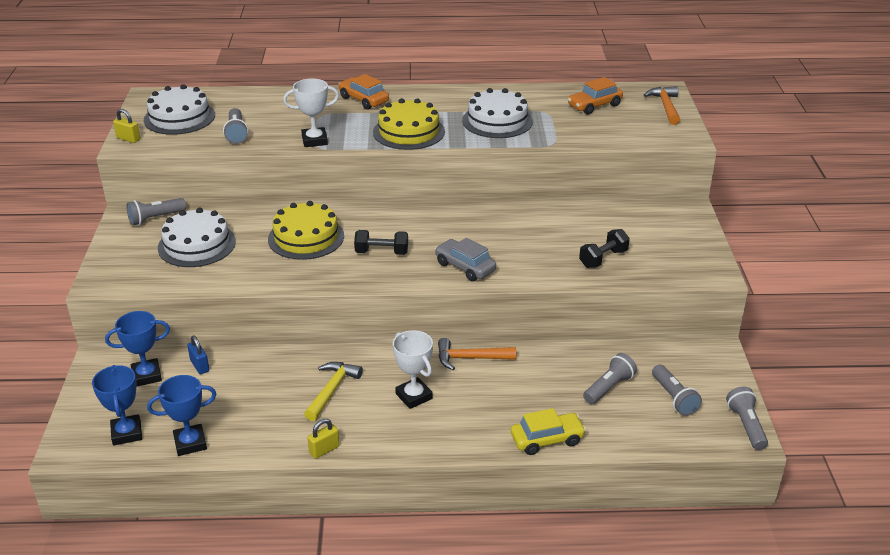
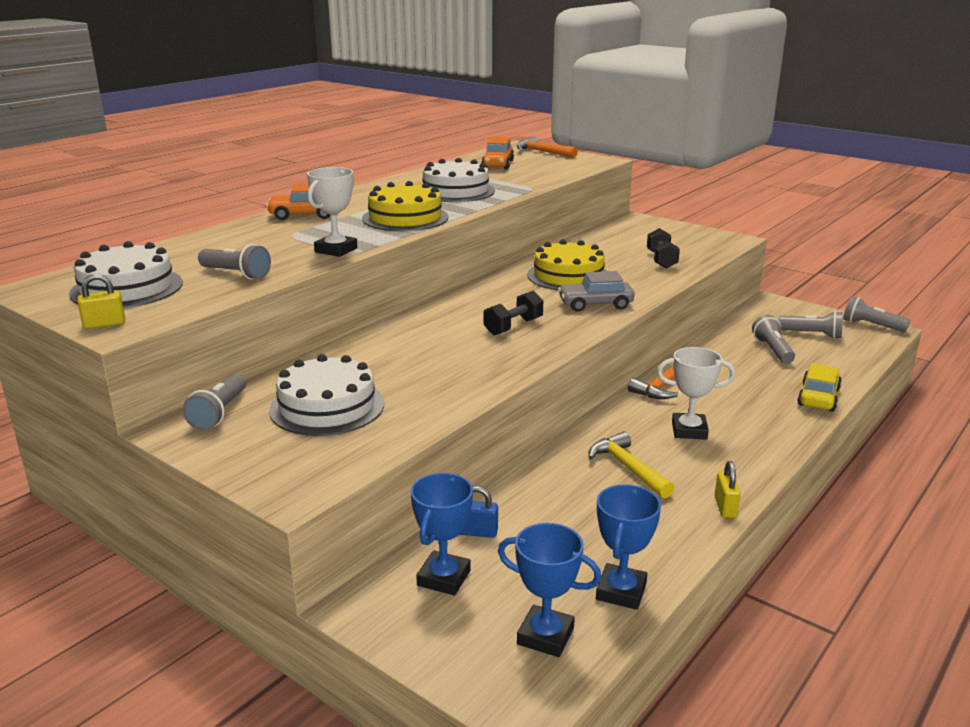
camera: 50 degrees left, 10 degrees down
yellow cake [268,201,344,260] -> yellow cake moved to [527,239,607,290]

